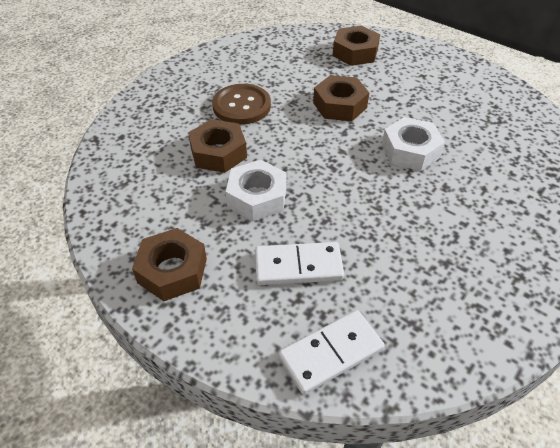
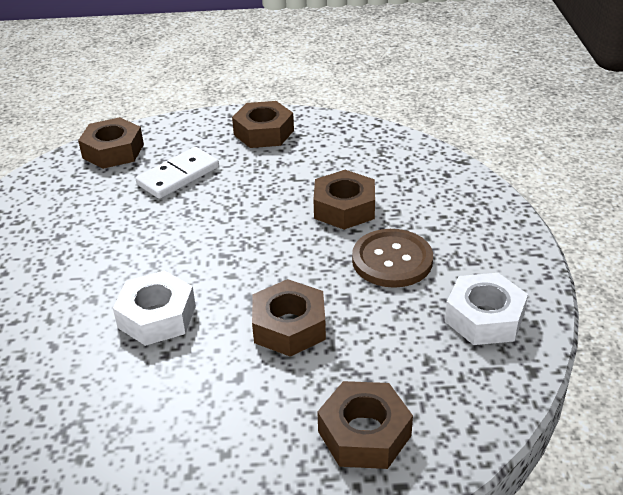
camera: 140 degrees right, 10 degrees down
white nut [226,160,287,221] -> white nut moved to [445,273,528,345]
white domino [279,310,385,395] -> brown nut [78,117,144,169]

